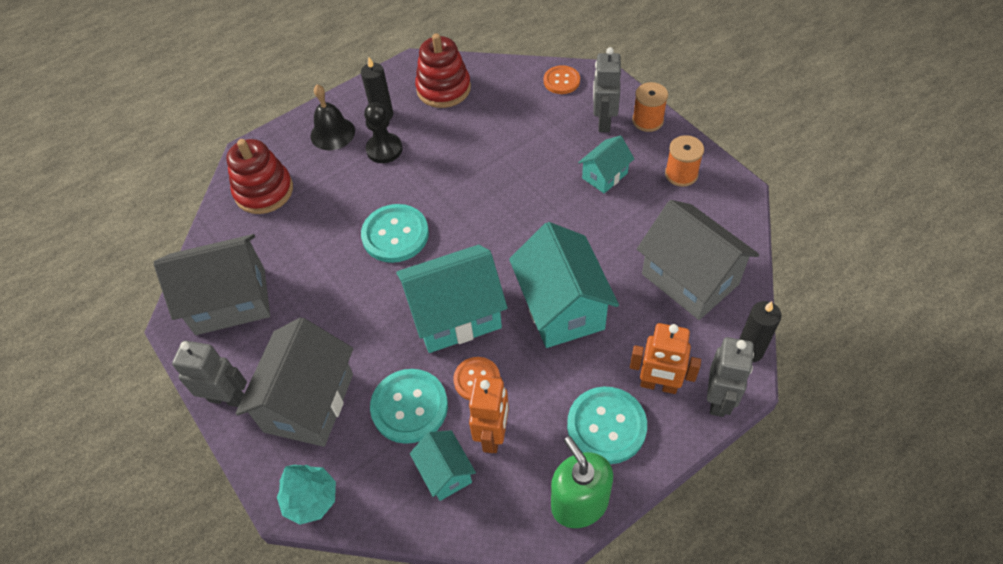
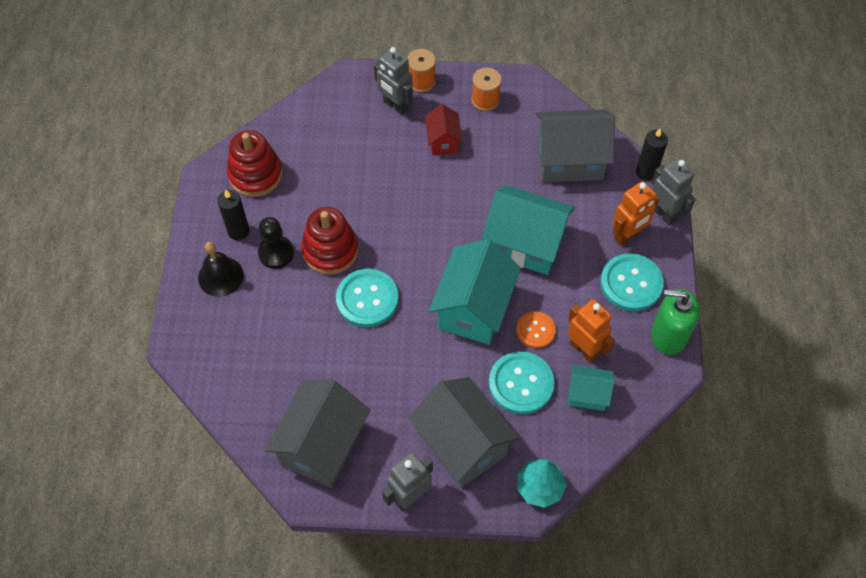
camera: 55 degrees left, 5 degrees up
red stacking toy [226,139,293,214] -> red stacking toy moved to [301,207,359,275]
orange button [544,65,580,94] -> none
turquoise house [578,136,634,193] -> red house [425,104,462,155]

